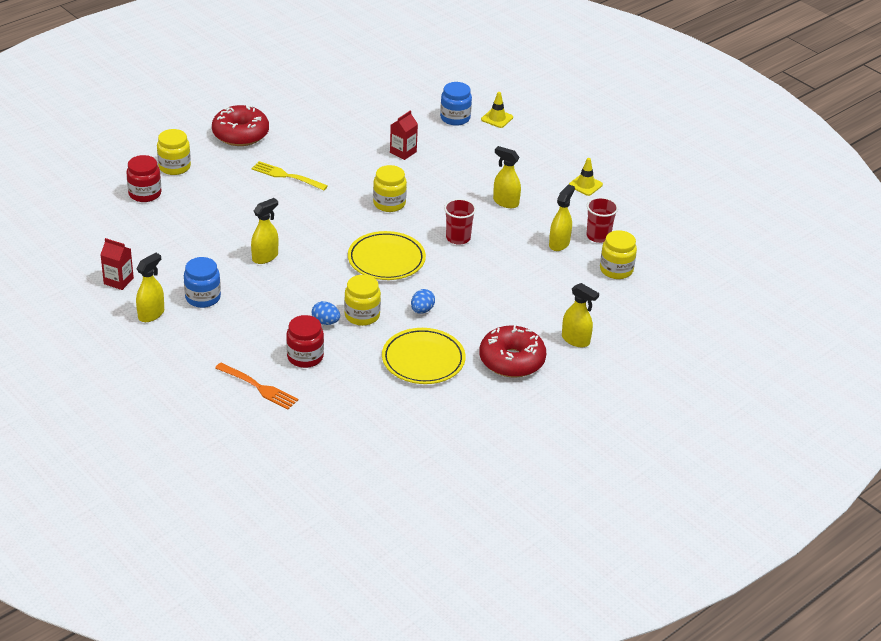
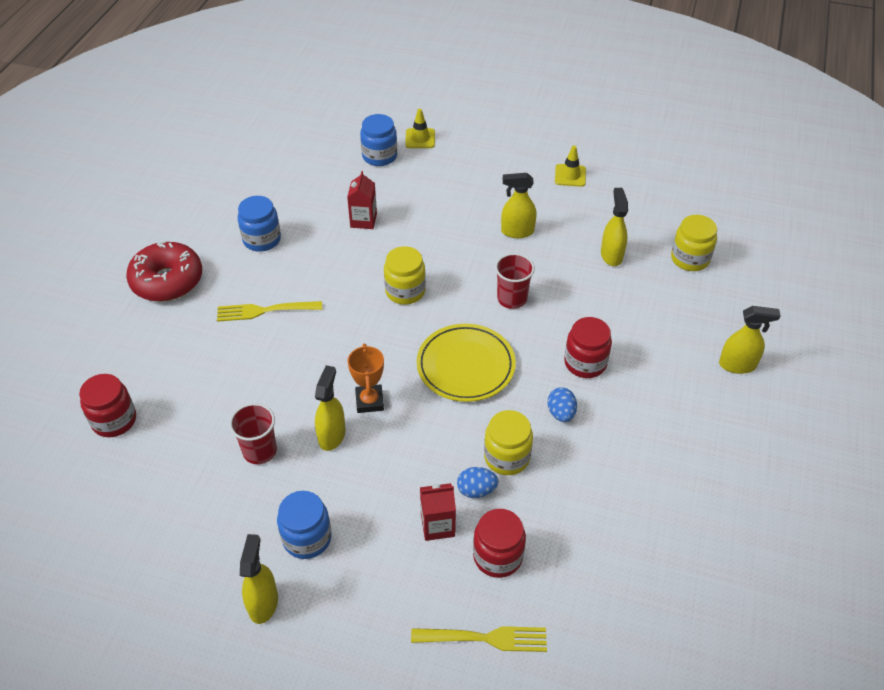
camera: 30 degrees left, 10 degrees up
red carton [100,238,134,290] -> red carton moved to [420,483,456,541]
yellow jar [157,129,191,175] -> none
orange fork [215,363,298,410] -> yellow fork [411,626,547,652]
yellow plate [382,328,466,384] -> none
red donut [479,325,546,378] -> none
red cup [586,197,618,243] -> red cup moved to [229,403,277,464]
none -> blue jar [238,196,281,252]
none -> orange trophy [348,344,384,413]
none -> red jar [564,317,612,378]

